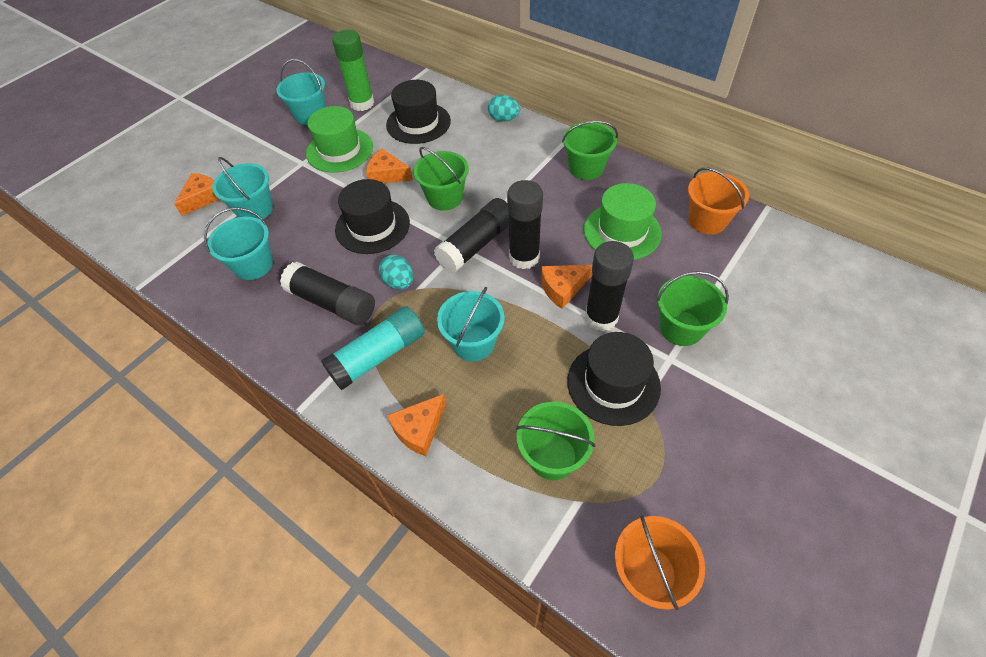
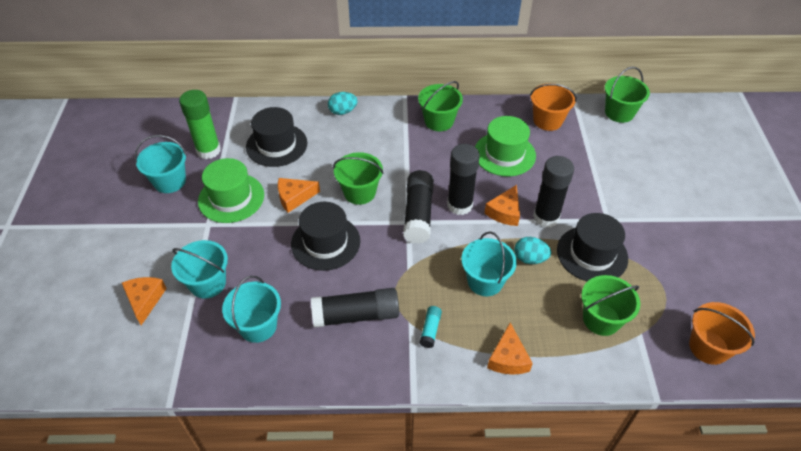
camera: 40 degrees left, 5 degrees down
turquoise glue stick [321,306,425,390] -> turquoise glue stick [420,306,442,348], size x0.48
turquoise egg [379,255,413,290] -> turquoise egg moved to [514,237,551,264]
green bucket [656,271,729,346] -> green bucket moved to [605,67,650,123]

